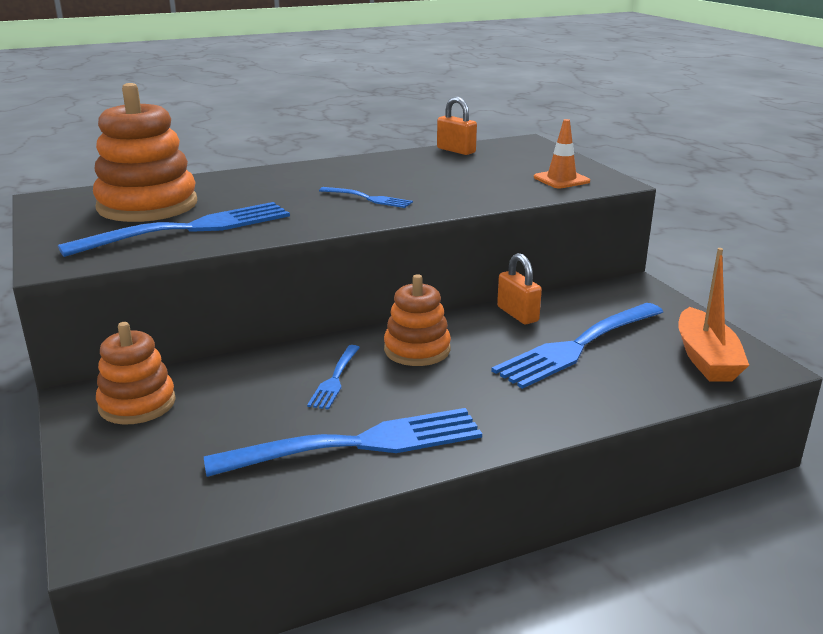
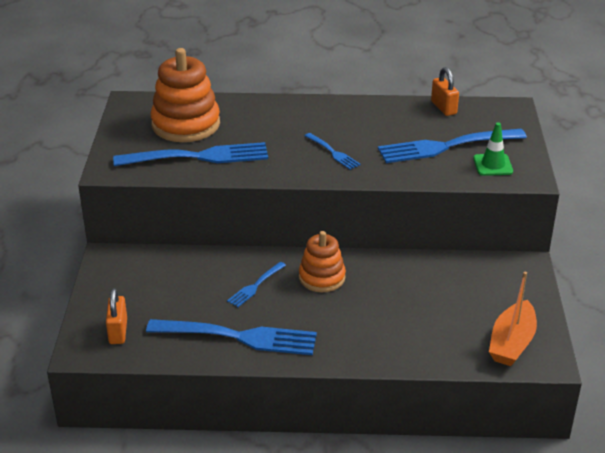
camera: 25 degrees right, 10 degrees up
orange stacking toy [96,322,176,425] -> none
blue fork [491,303,663,389] -> blue fork moved to [378,129,527,163]
orange padlock [497,253,542,324] -> orange padlock moved to [106,288,127,344]
orange traffic cone [534,119,590,189] -> green traffic cone [473,123,513,176]

